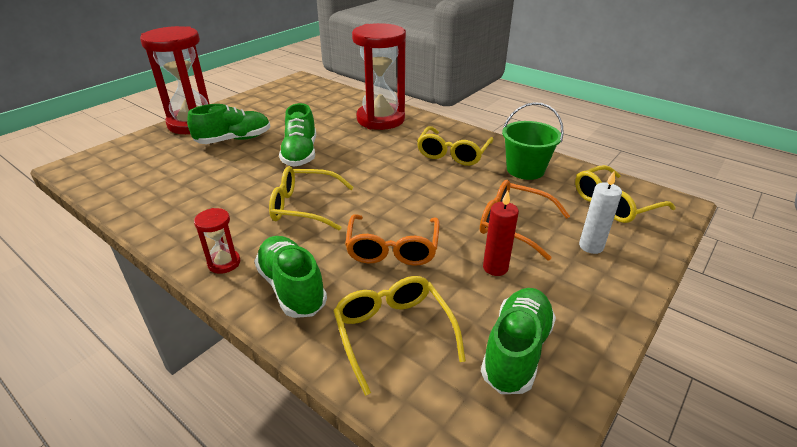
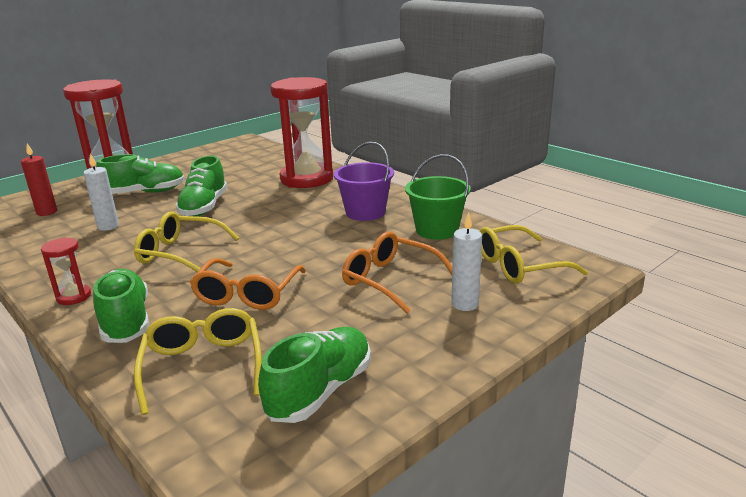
camera: 10 degrees right, 10 degrees down
yellow glasses [417,126,494,166] -> purple bucket [334,142,394,221]
red candle [483,190,519,276] -> red candle moved to [21,143,57,216]
none -> white candle [83,154,119,231]

